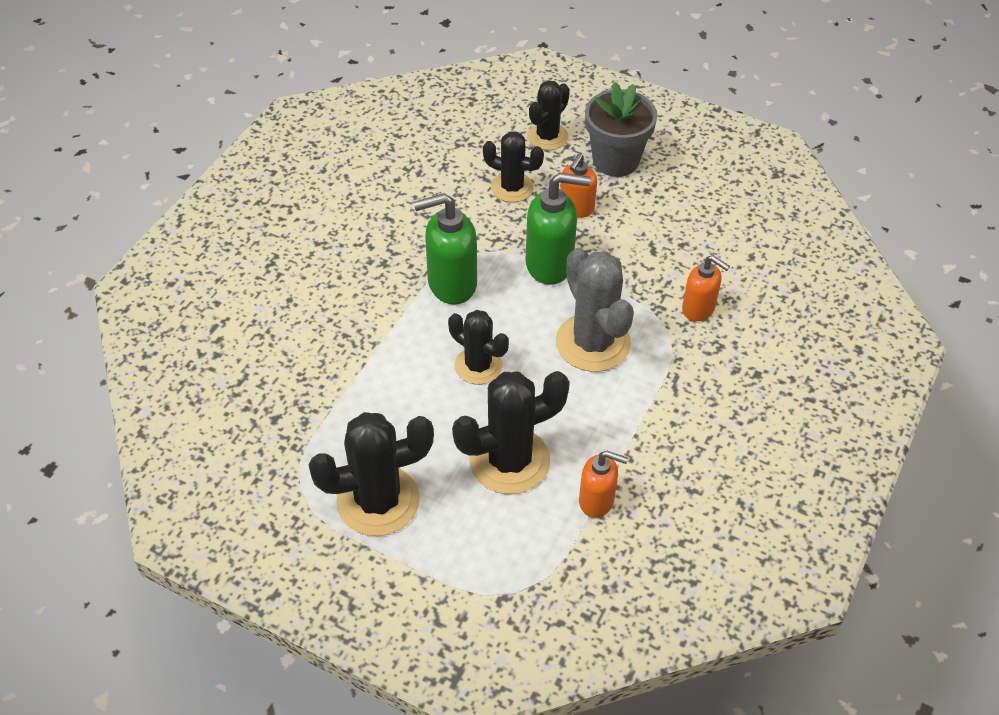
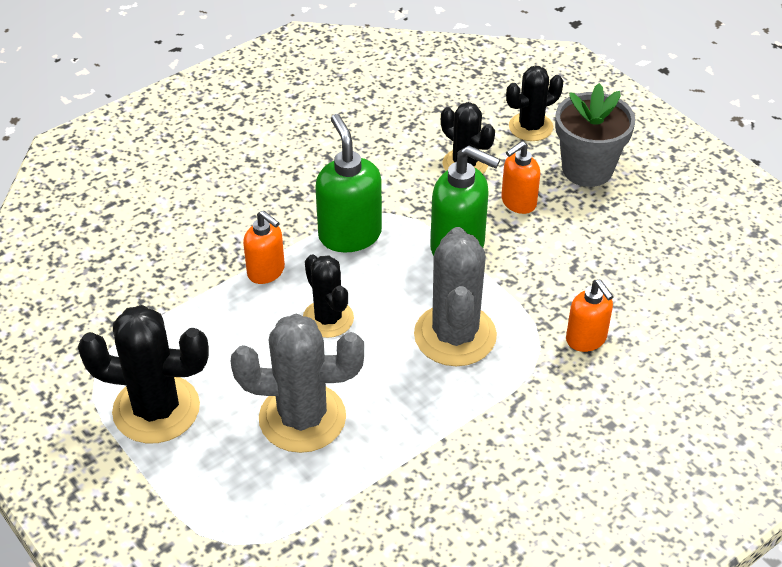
camera: 25 degrees right, 5 degrees down
green soap dispenser [413,193,477,305] -> green soap dispenser turned 60 degrees clockwise [315,114,382,252]
black cactus [452,371,570,494] -> grey cactus [230,314,364,453]
orange soap dispenser [579,451,628,518] -> orange soap dispenser moved to [243,210,285,284]

